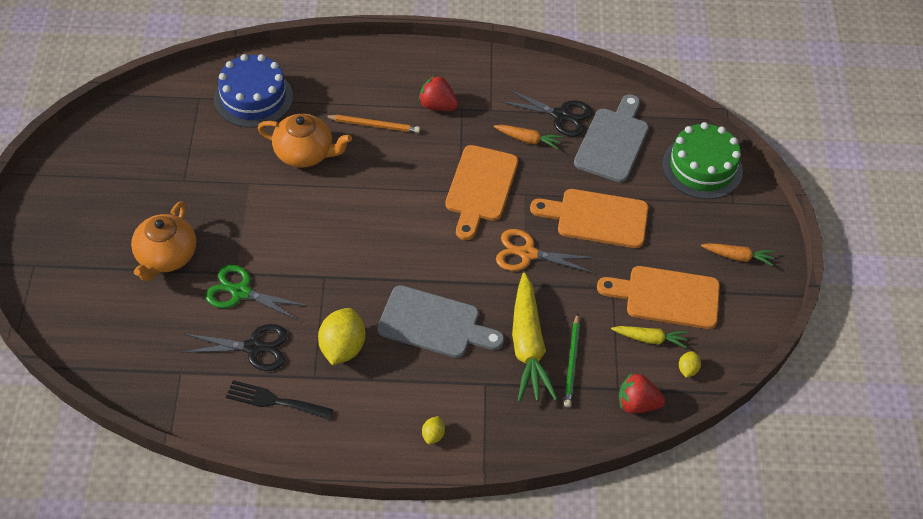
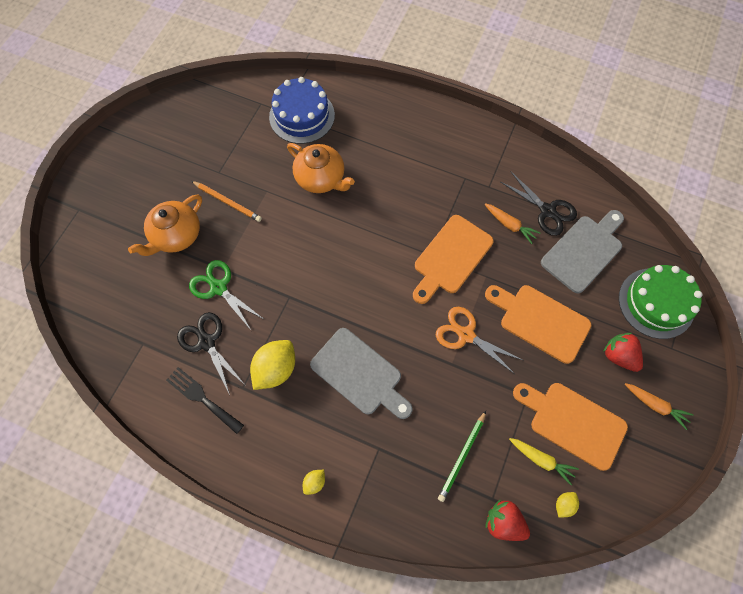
camera: 25 degrees right, 15 degrees up
black scissors [181,324,288,371] -> black scissors turned 150 degrees counterclockwise [177,312,245,395]
orange pencil [325,115,420,133] -> orange pencil moved to [191,181,262,222]
red strawberry [419,75,458,111] -> red strawberry moved to [603,333,643,372]
yellow carrot [512,273,558,402] -> none

